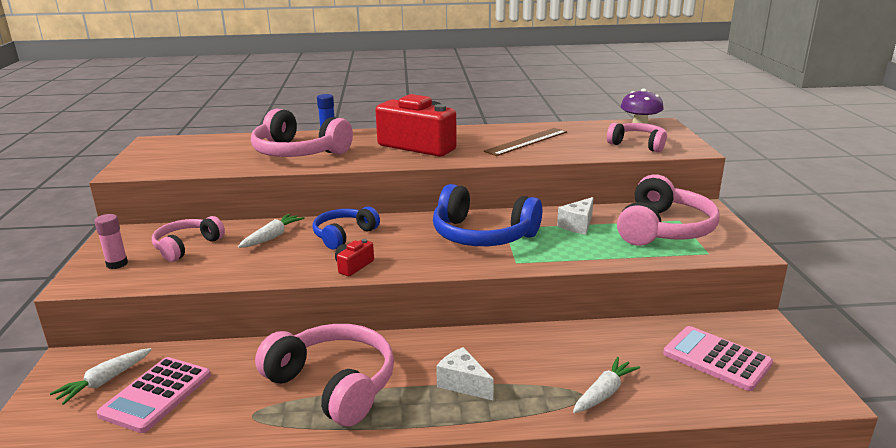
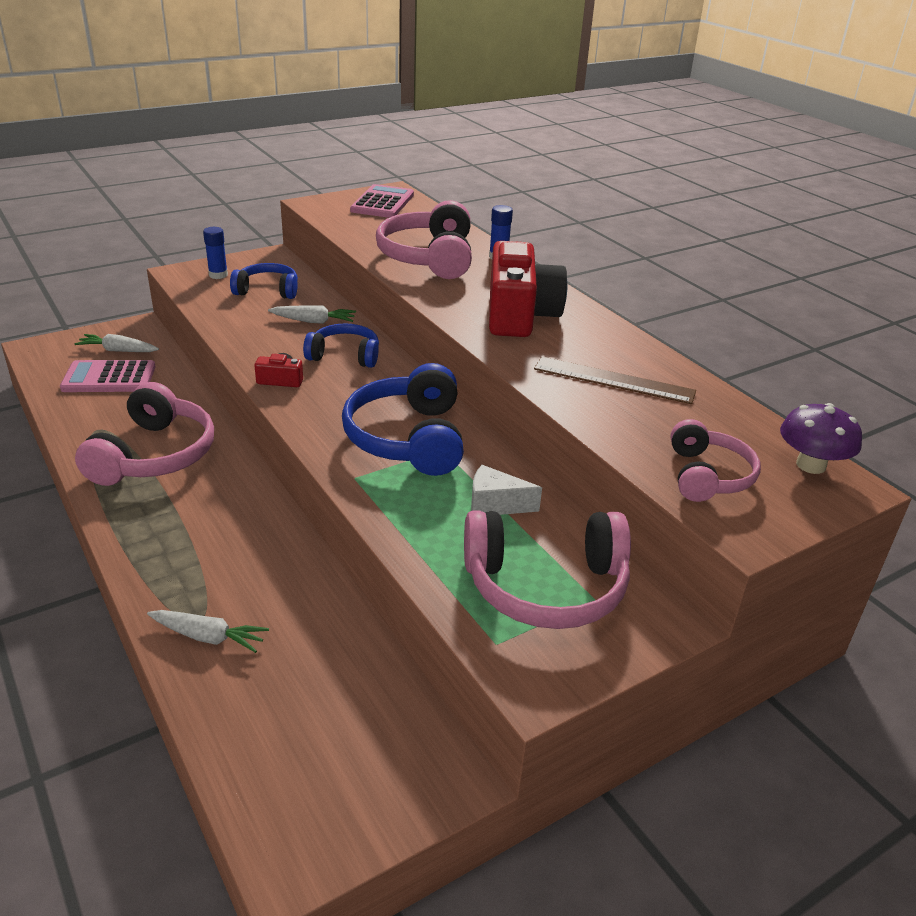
camera: 60 degrees right, 10 degrees up
pink glue stick [94,214,128,269] -> blue glue stick [203,227,228,279]
pink headphones [152,216,225,262] -> blue headphones [230,263,298,299]
white cheese [436,347,494,400] -> none
pink calculator [663,326,773,391] -> pink calculator moved to [350,184,414,218]

